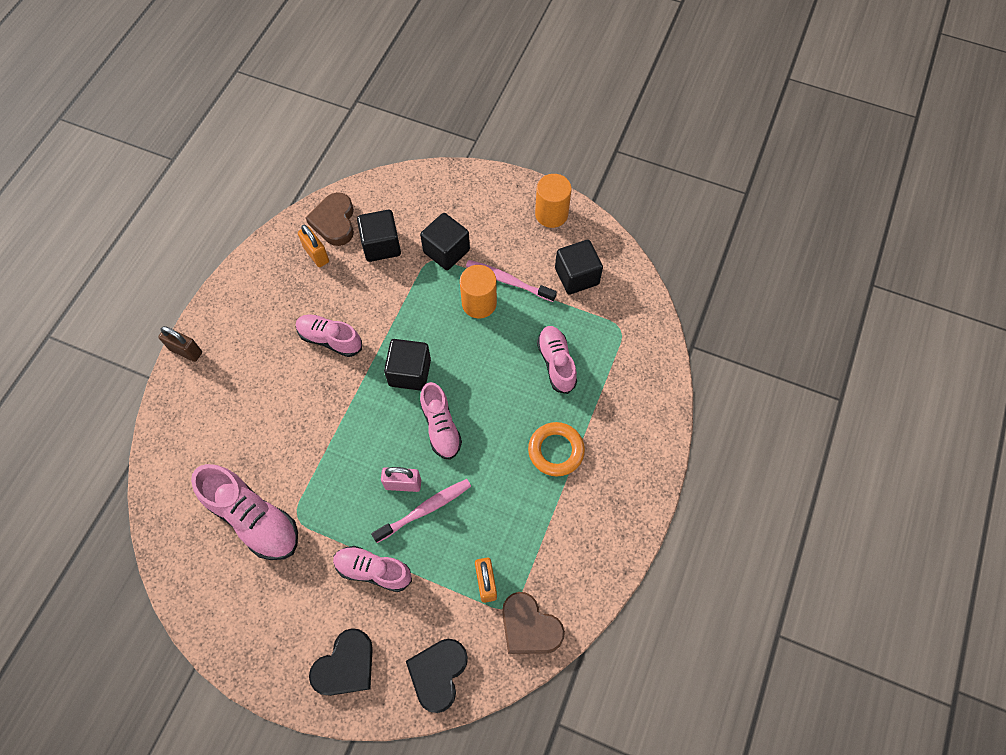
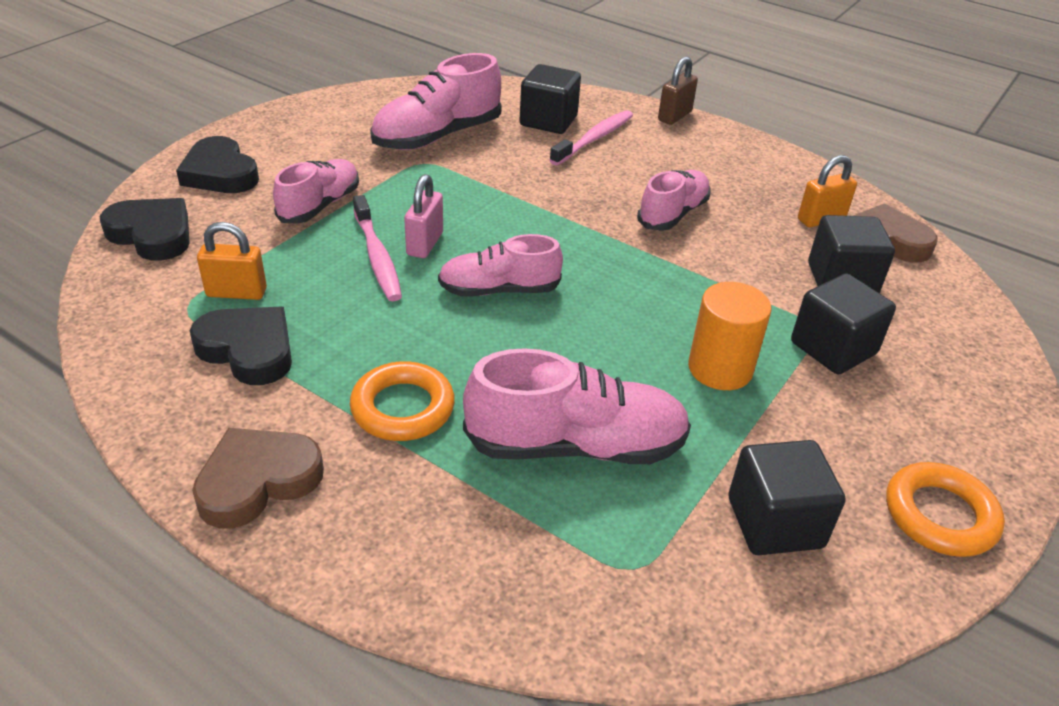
camera: 100 degrees right, 25 degrees down
black cube [384,339,431,391] -> black cube moved to [520,64,581,134]
pink toothbrush [466,260,557,302] -> pink toothbrush moved to [550,110,633,165]
brown heart [502,592,565,654] -> brown heart moved to [192,428,324,528]
orange cylinder [535,174,572,228] -> orange ring [886,462,1005,557]
pink shoe [537,326,577,394] -> pink shoe [463,348,691,464], size x1.52
none -> black heart [190,307,292,385]

